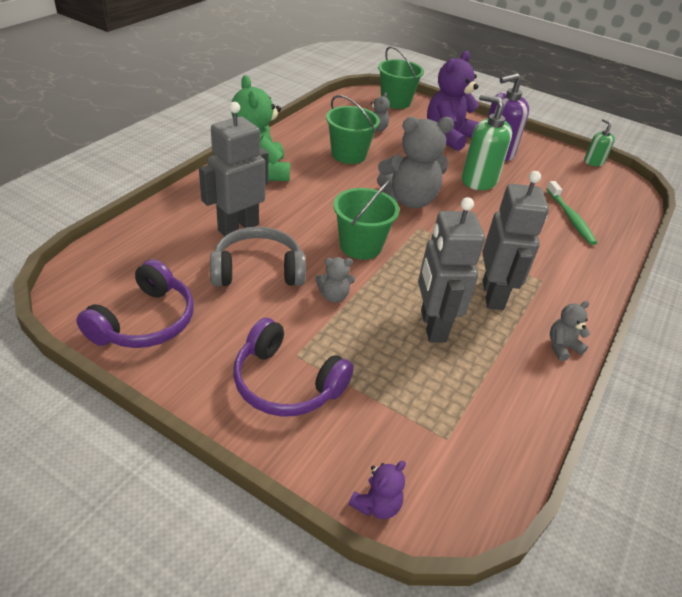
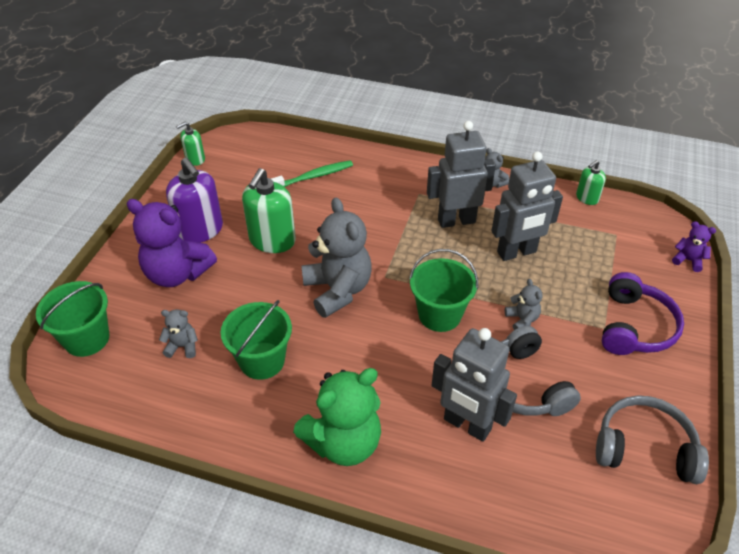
camera: 100 degrees left, 5 degrees up
purple headphones [76,259,194,348] -> grey headphones [596,395,709,484]
none -> green soap dispenser [576,160,606,205]

